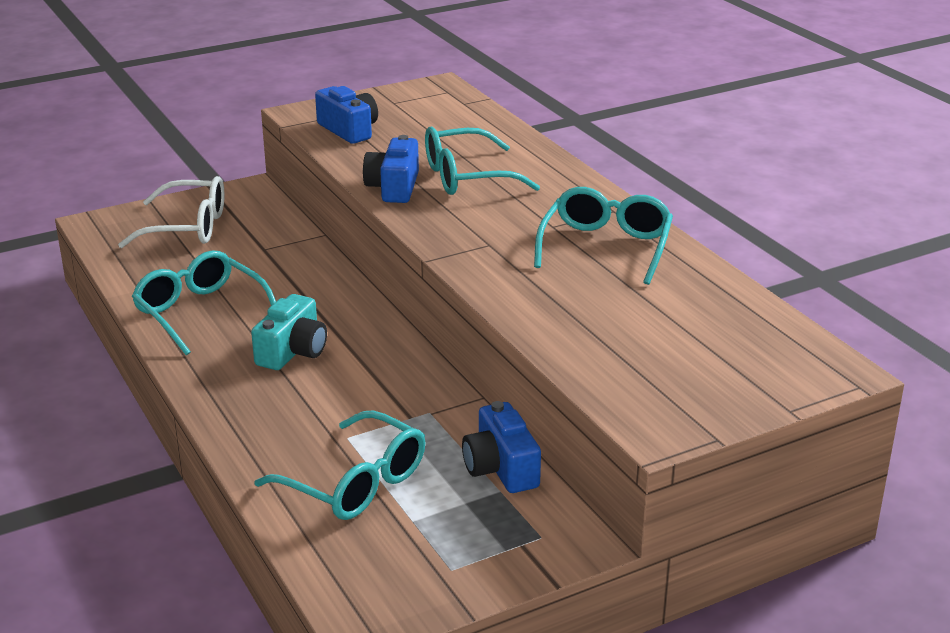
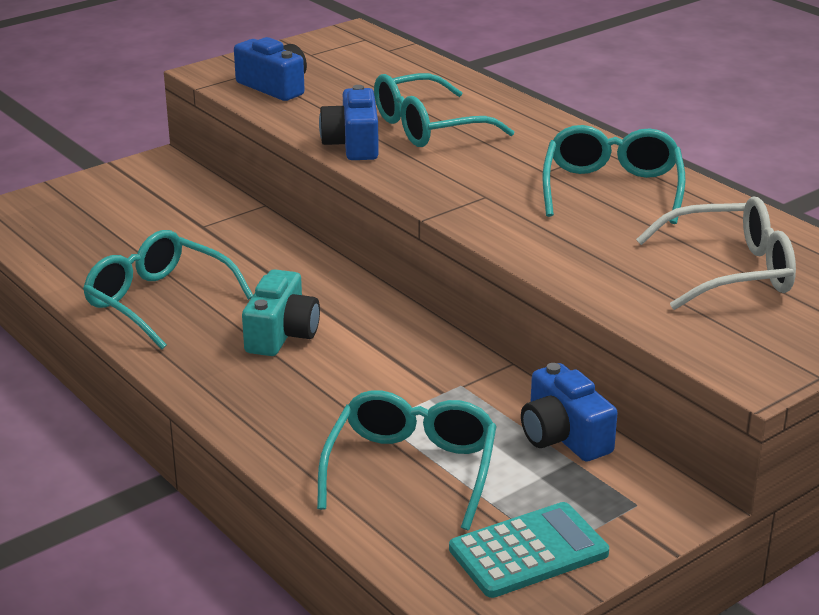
camera: 10 degrees left, 0 degrees up
white glasses [118,176,225,248] -> white glasses moved to [636,196,796,310]
turquoise glasses [255,410,425,520] -> turquoise glasses turned 105 degrees counterclockwise [317,390,497,530]
none -> turquoise calculator [449,502,609,598]

